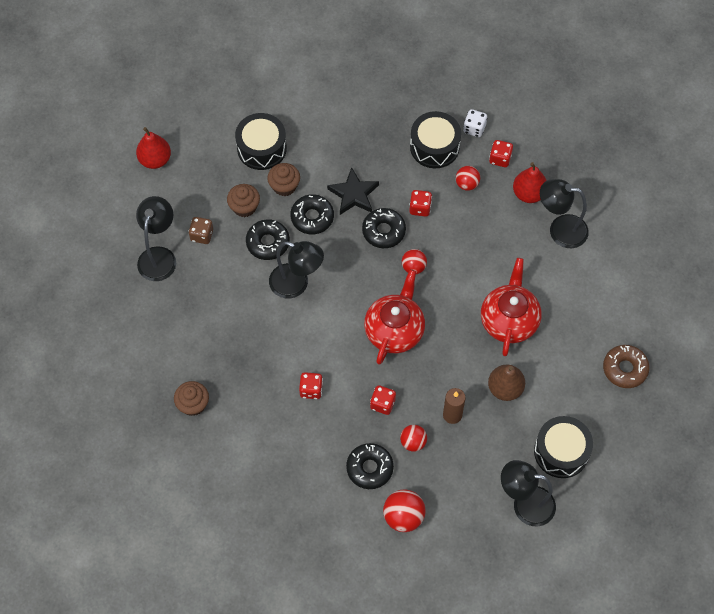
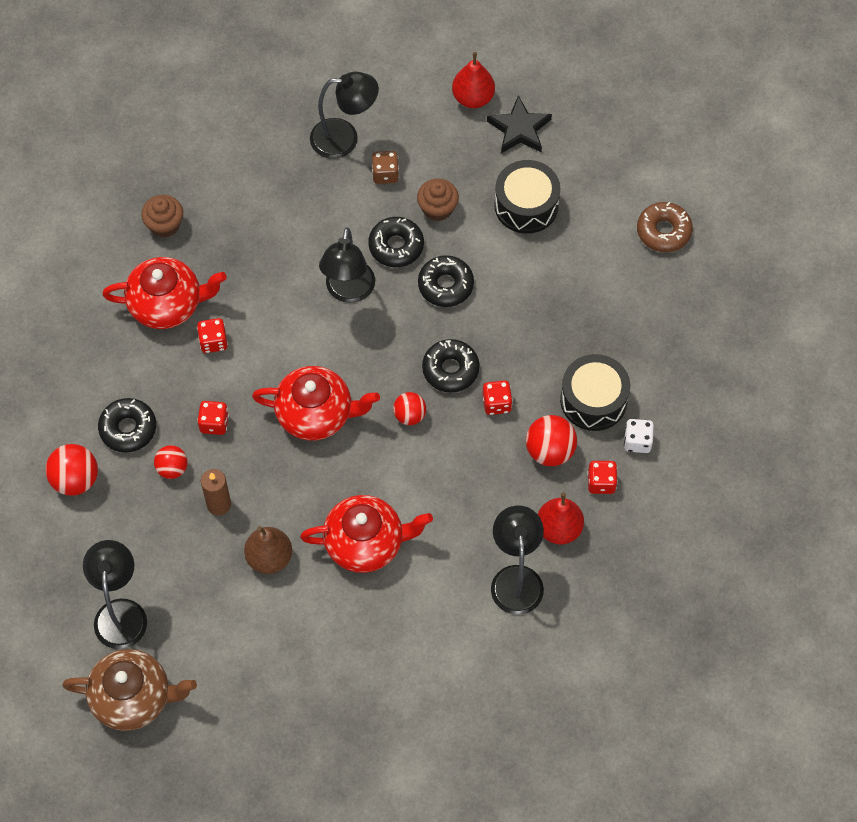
camera: 75 degrees right, 0 degrees up
brown cupcake [267,163,300,196] -> none
black star [327,167,379,215] -> black star moved to [487,95,552,153]
red ball [456,166,480,191] -> red ball [526,415,577,466], size x1.53
black drum [534,416,593,478] -> none
brown donut [603,345,650,388] -> brown donut moved to [637,202,693,252]
none -> brown teapot [62,649,197,731]
none -> red teapot [102,257,227,329]

